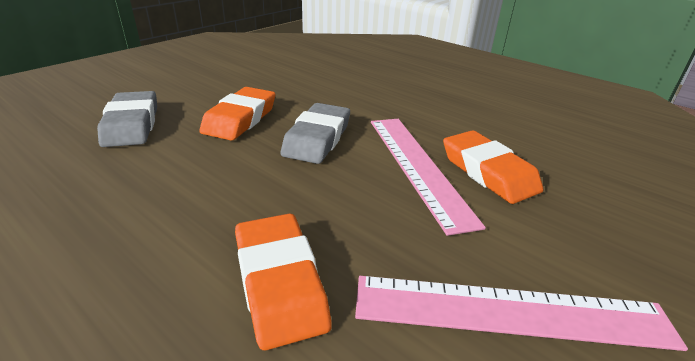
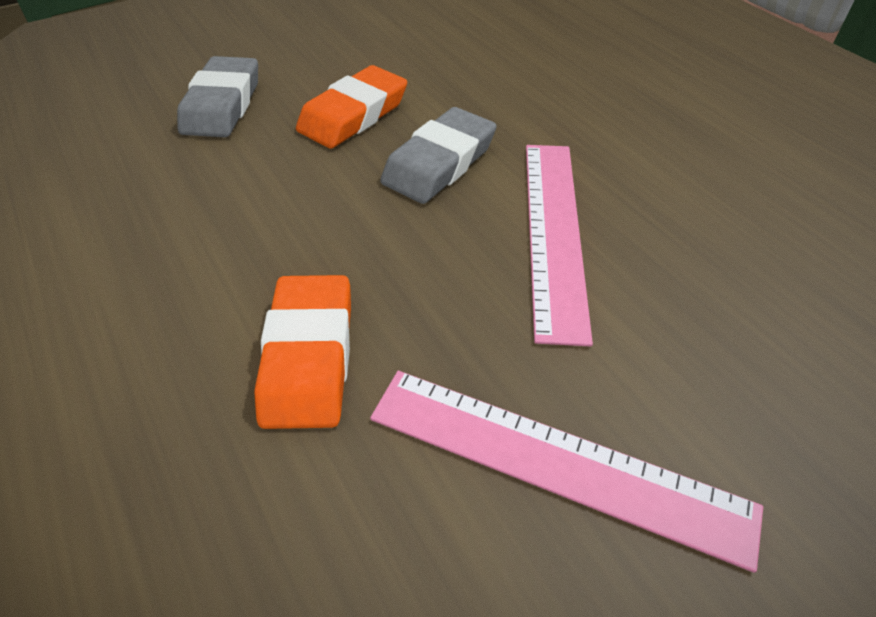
camera: 20 degrees right, 15 degrees up
orange eraser [443,130,544,204] -> none

